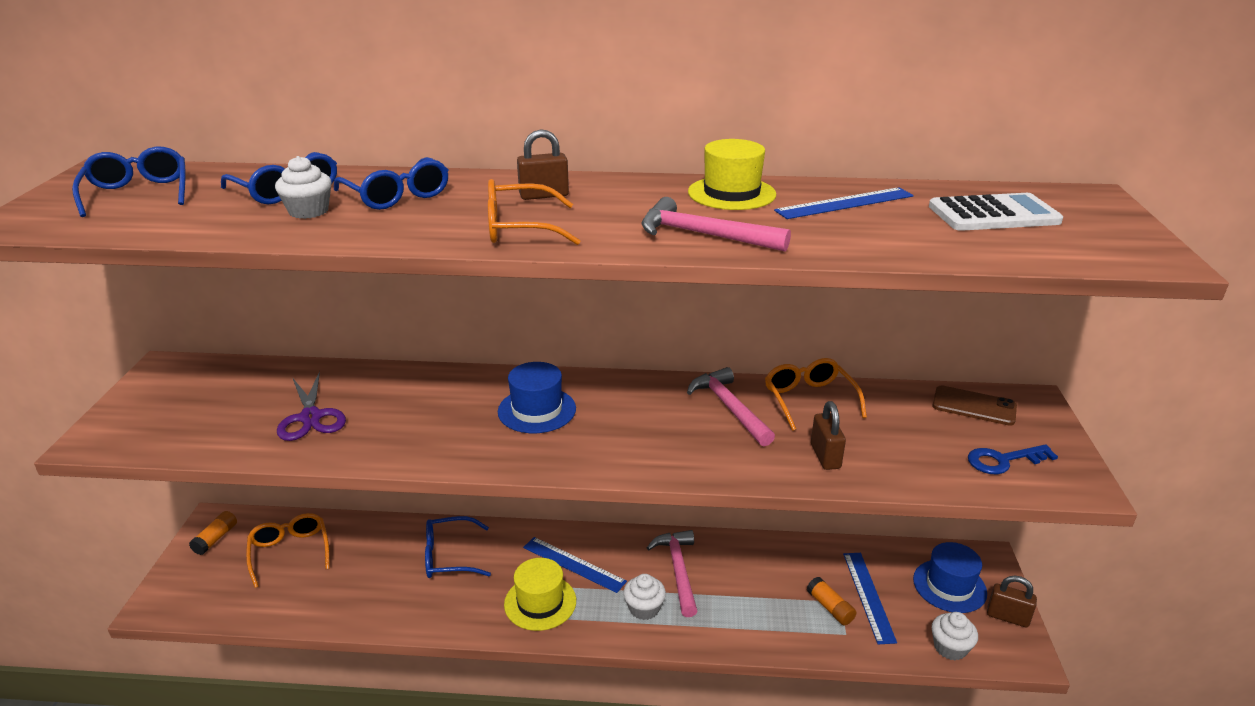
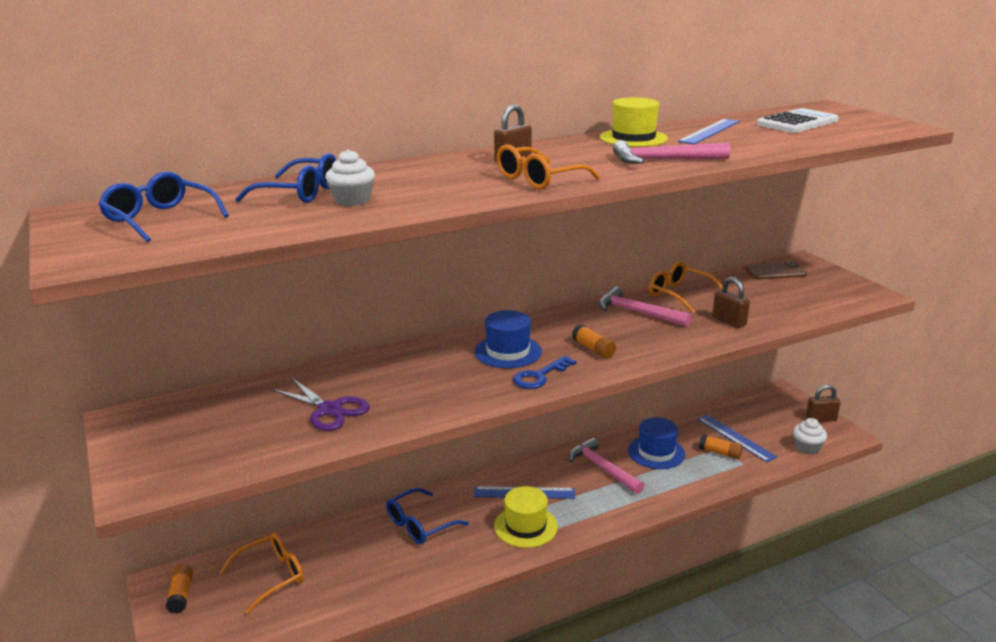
camera: 30 degrees left, 5 degrees down
orange glasses [246,513,330,588] -> orange glasses turned 105 degrees clockwise [220,533,304,614]
blue glasses [334,157,448,210] -> none
white cupcake [623,574,666,620] -> none
blue hat [913,542,987,613] -> blue hat moved to [628,417,685,469]
blue key [968,444,1058,474] -> blue key moved to [513,356,577,389]
none -> orange glue stick [572,324,616,358]

